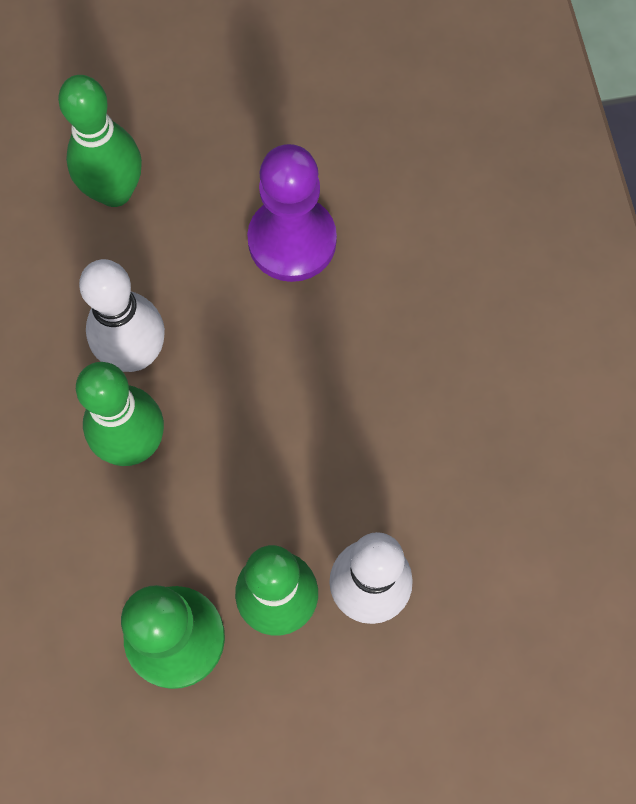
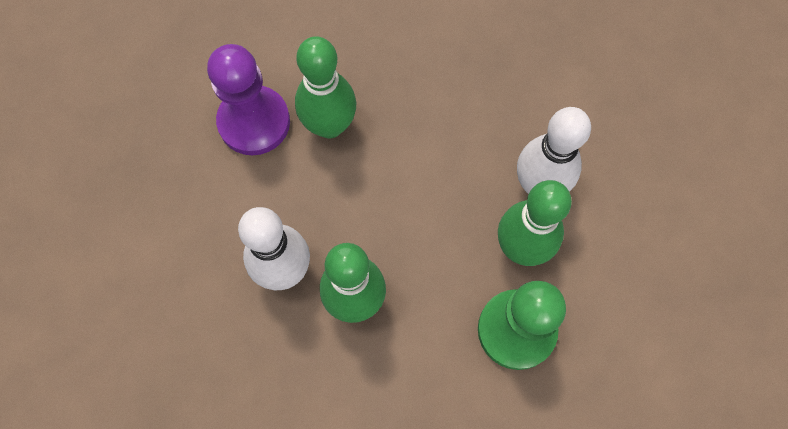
camera: 65 degrees left, 0 degrees up
green bowling pin [58,75,142,207] -> green bowling pin moved to [295,36,356,138]

